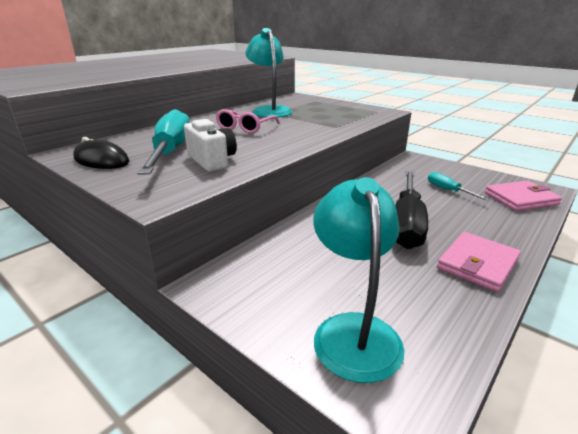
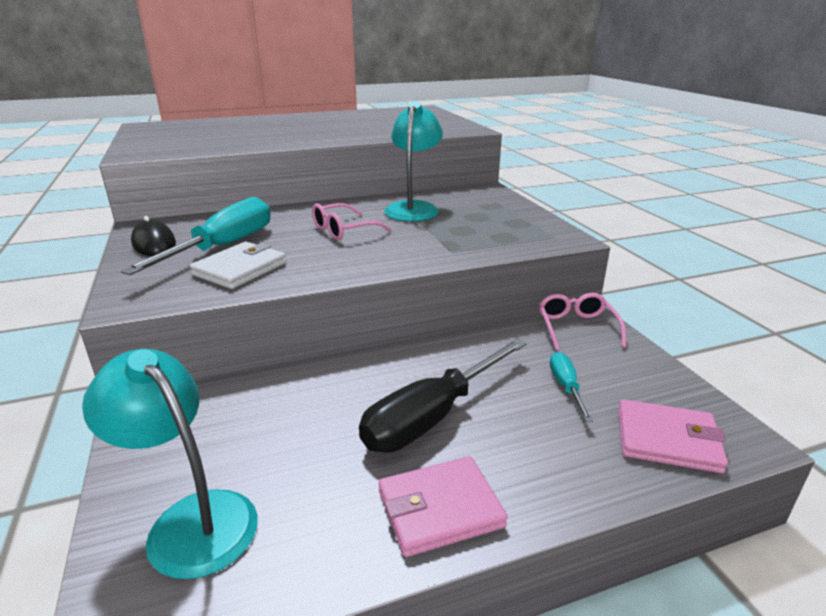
camera: 30 degrees right, 0 degrees up
white camera [184,119,237,172] -> white wallet [190,242,286,289]
turquoise lamp [313,177,404,383] -> turquoise lamp turned 75 degrees counterclockwise [82,349,258,579]
none -> pink glasses [539,293,626,350]

